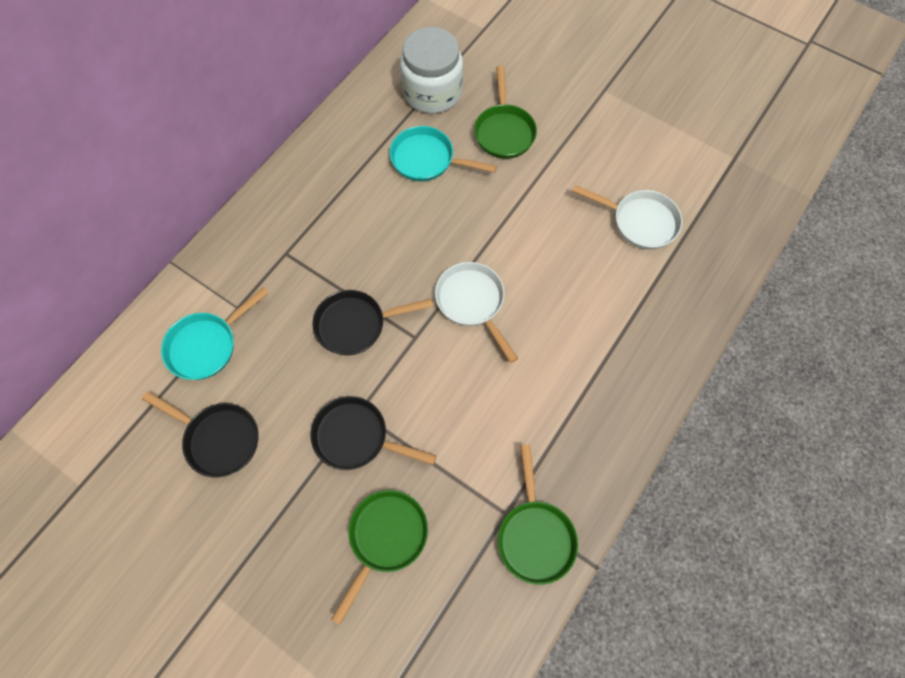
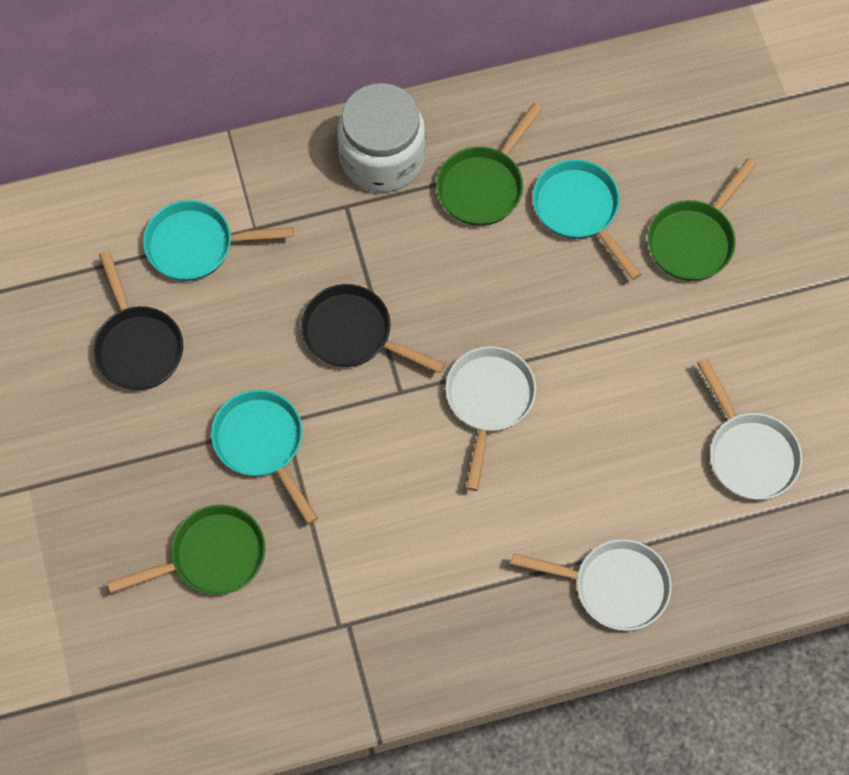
camera: 40 degrees right, 0 degrees up
black pan [310,396,437,470] -> turquoise pan [211,390,318,524]
white jar [400,27,463,113] -> white jar moved to [337,83,426,192]
green pan [498,445,578,585] -> green pan moved to [436,103,542,226]
none -> white pan [511,539,672,631]

